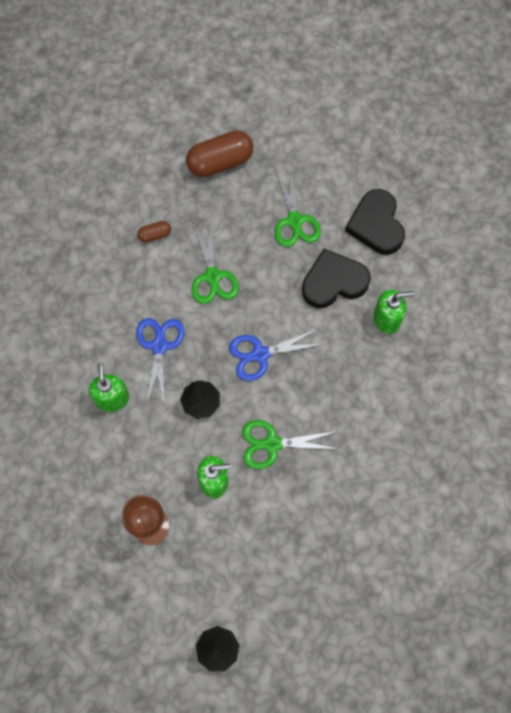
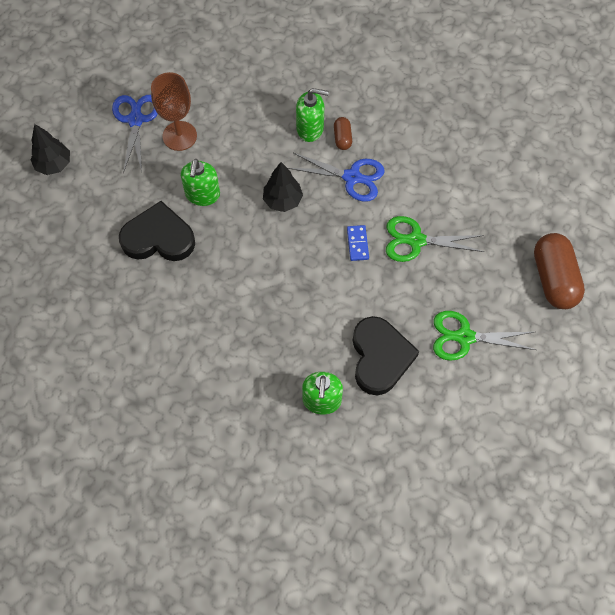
camera: 105 degrees right, 5 degrees down
brown capsule [137,221,171,243] -> brown capsule moved to [334,117,352,150]
blue scissors [229,329,325,381] -> blue scissors moved to [112,95,158,173]
green scissors [242,420,338,469] -> none
black heart [345,189,405,255] -> black heart moved to [119,201,195,261]
none -> blue domino [347,225,369,261]

